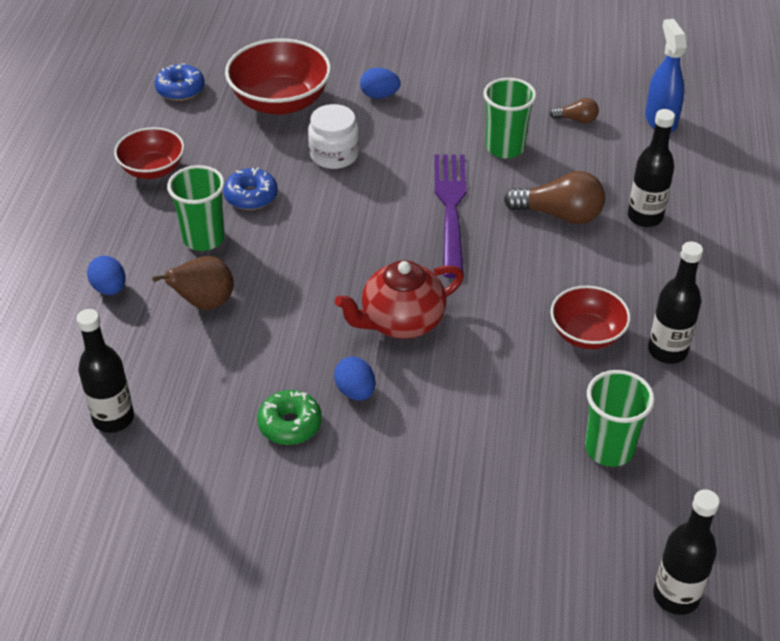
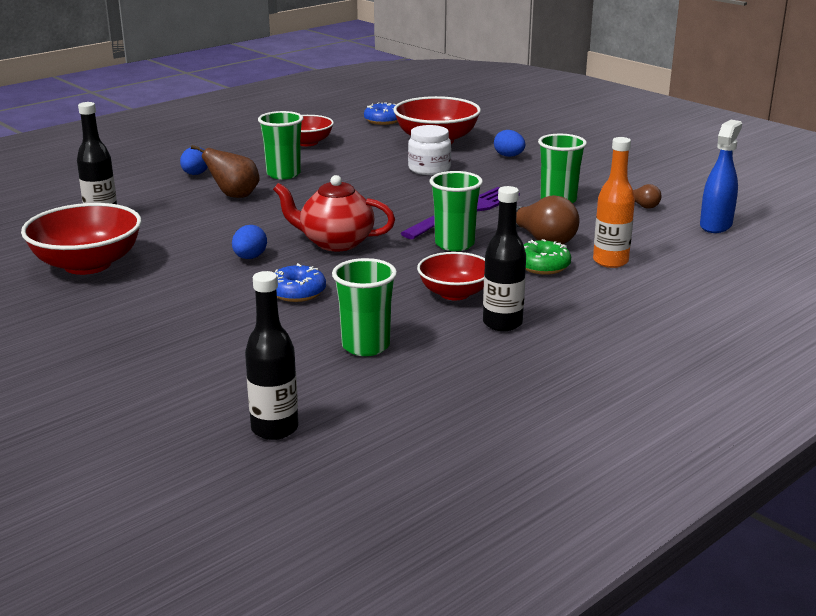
camera: 40 degrees right, 20 degrees down
blue donut [223,168,278,210] -> blue donut moved to [274,263,326,302]
green donut [257,390,322,445] -> green donut moved to [524,239,571,275]
black bottle [628,109,675,227] -> orange bottle [593,137,635,268]
none -> red bowl [21,203,142,275]
none -> green cup [430,171,483,251]

